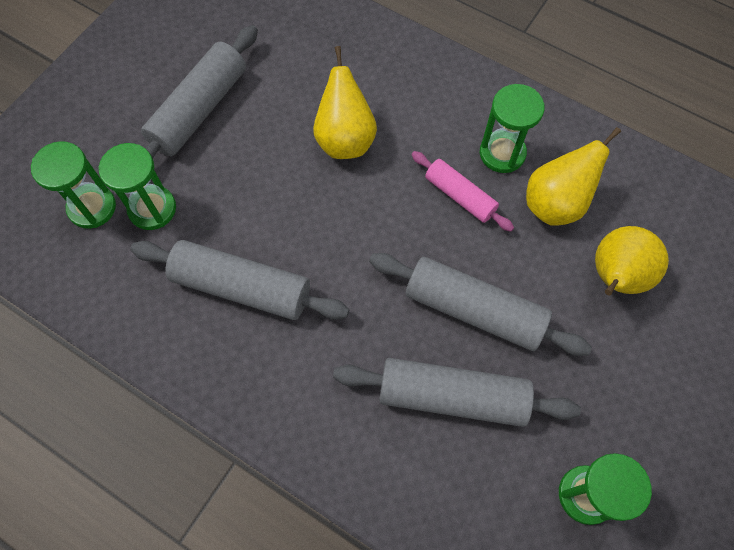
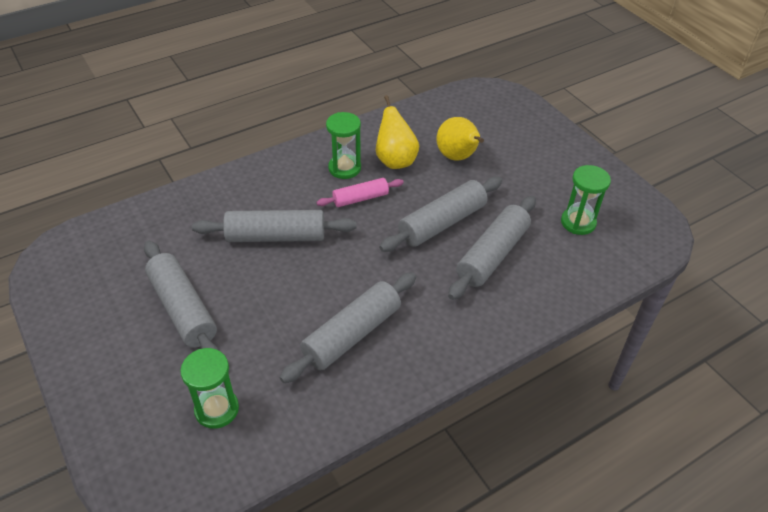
camera: 65 degrees left, 20 degrees down
green hourglass [99,143,176,230] -> none
yellow pear [313,46,377,159] -> grey rolling pin [192,210,356,242]

